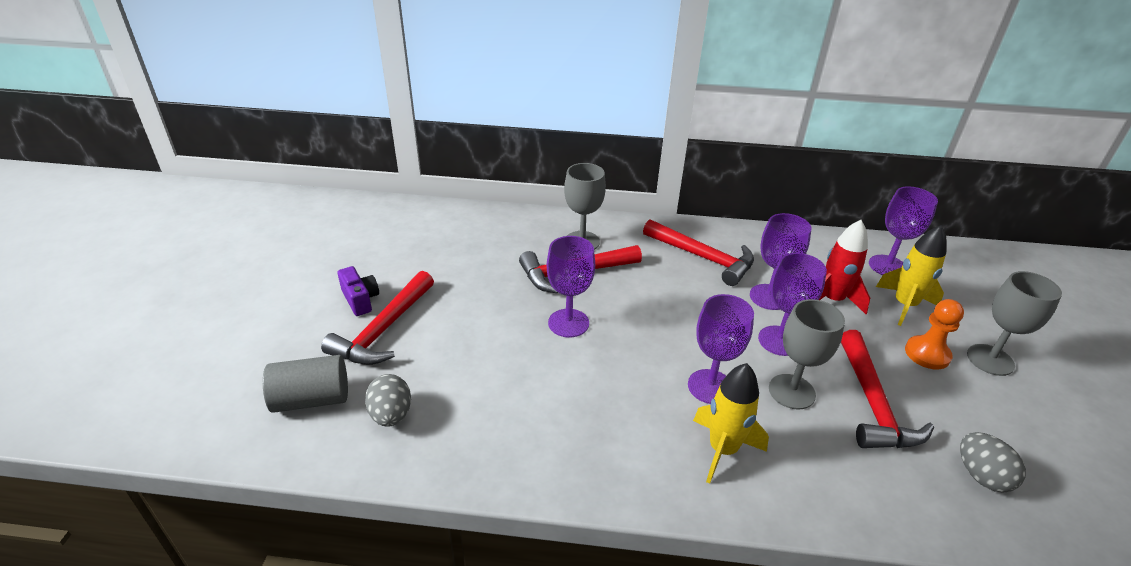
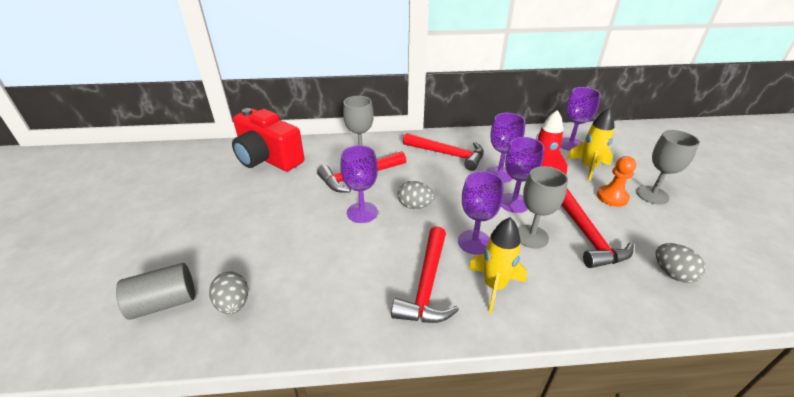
camera: 10 degrees left, 0 degrees up
red hammer [321,271,434,365] -> red hammer moved to [391,226,459,323]
purple camera [337,266,379,316] -> none
none -> red camera [232,108,304,171]
none -> grey egg [398,181,435,209]

